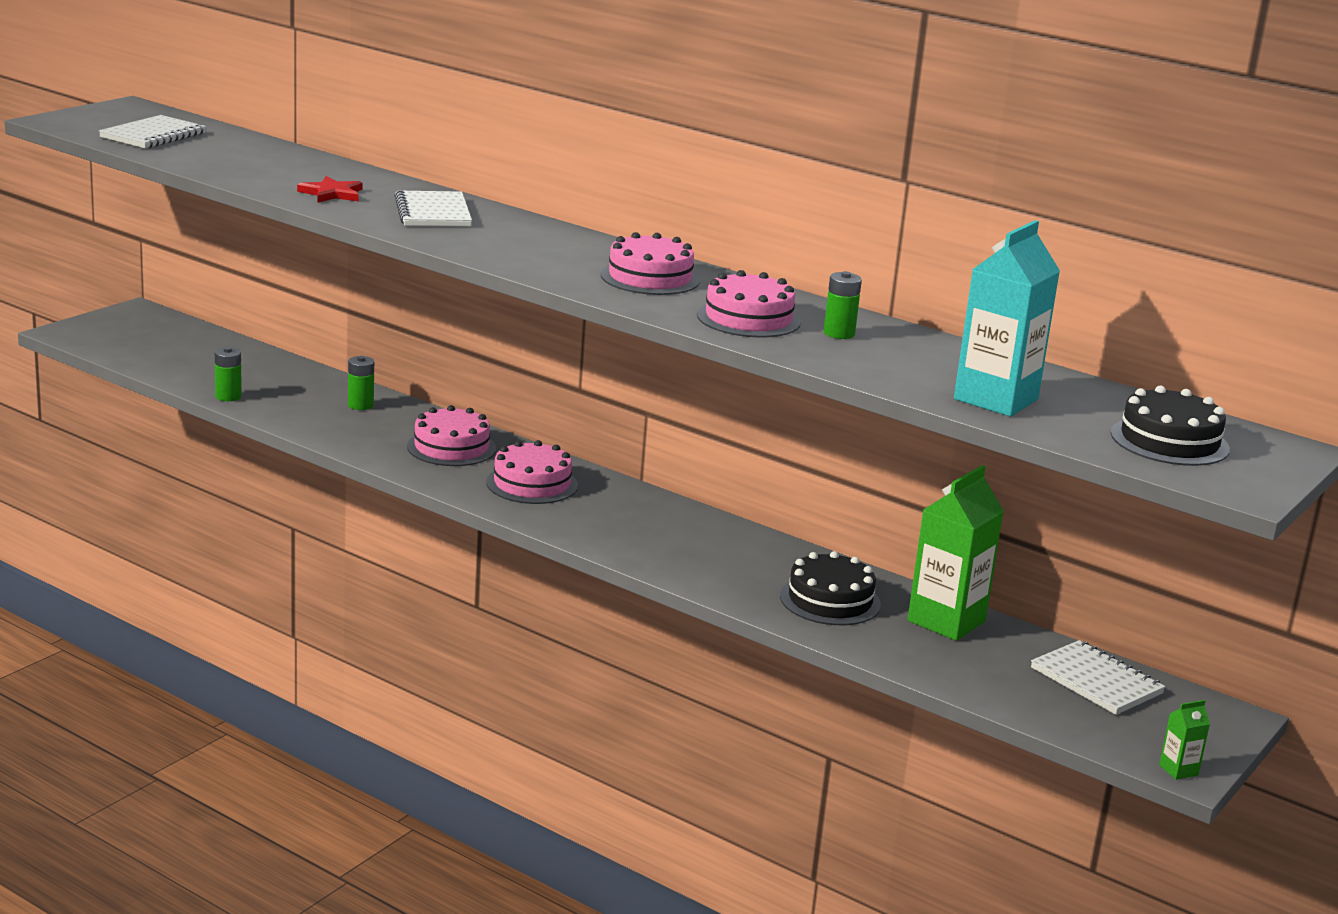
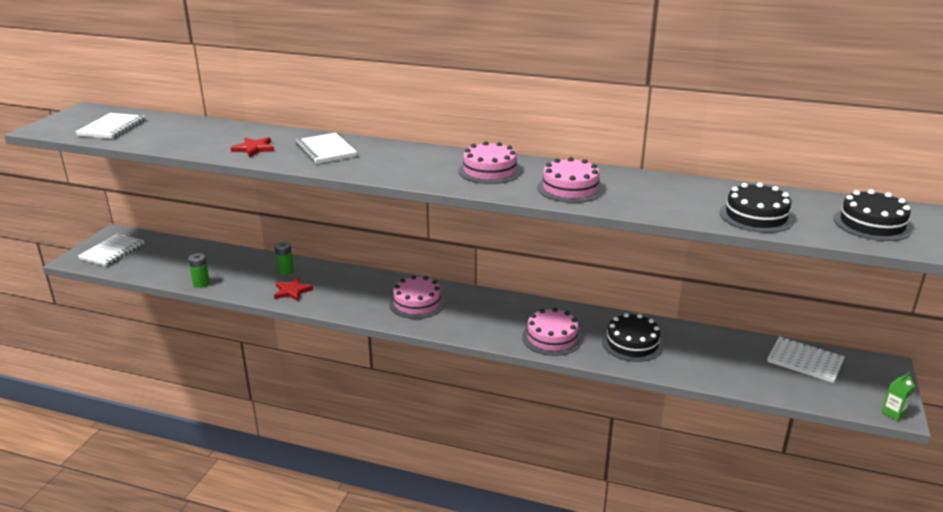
camera: 15 degrees left, 5 degrees up
pink cake [407,405,496,466] -> pink cake moved to [522,308,582,356]
green battery [824,271,862,339] -> none
green carton [908,465,1004,641] -> none
turquoise carton [954,220,1060,417] -> black cake [720,183,794,233]
none -> white notebook [78,234,144,266]
none -> red star [274,277,313,301]

